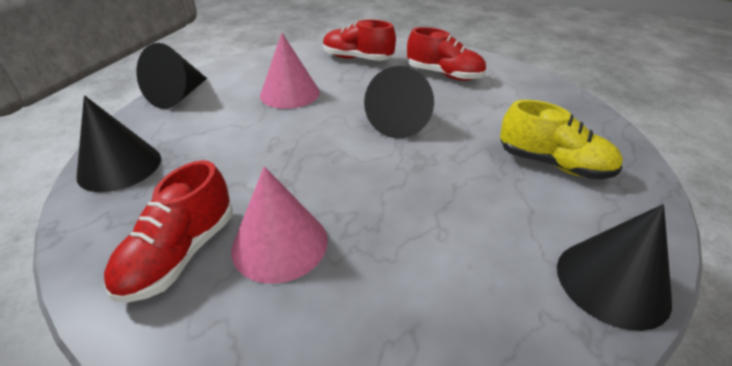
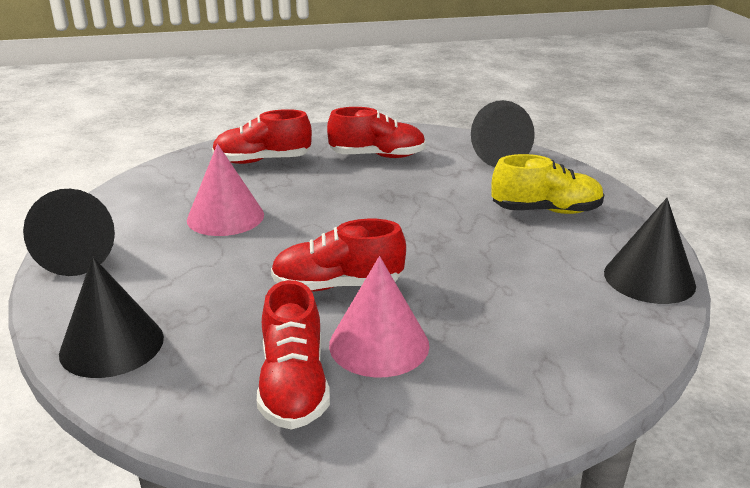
camera: 30 degrees left, 10 degrees down
black cone [364,66,434,138] -> black cone moved to [471,100,535,167]
none -> red shoe [271,219,406,291]

